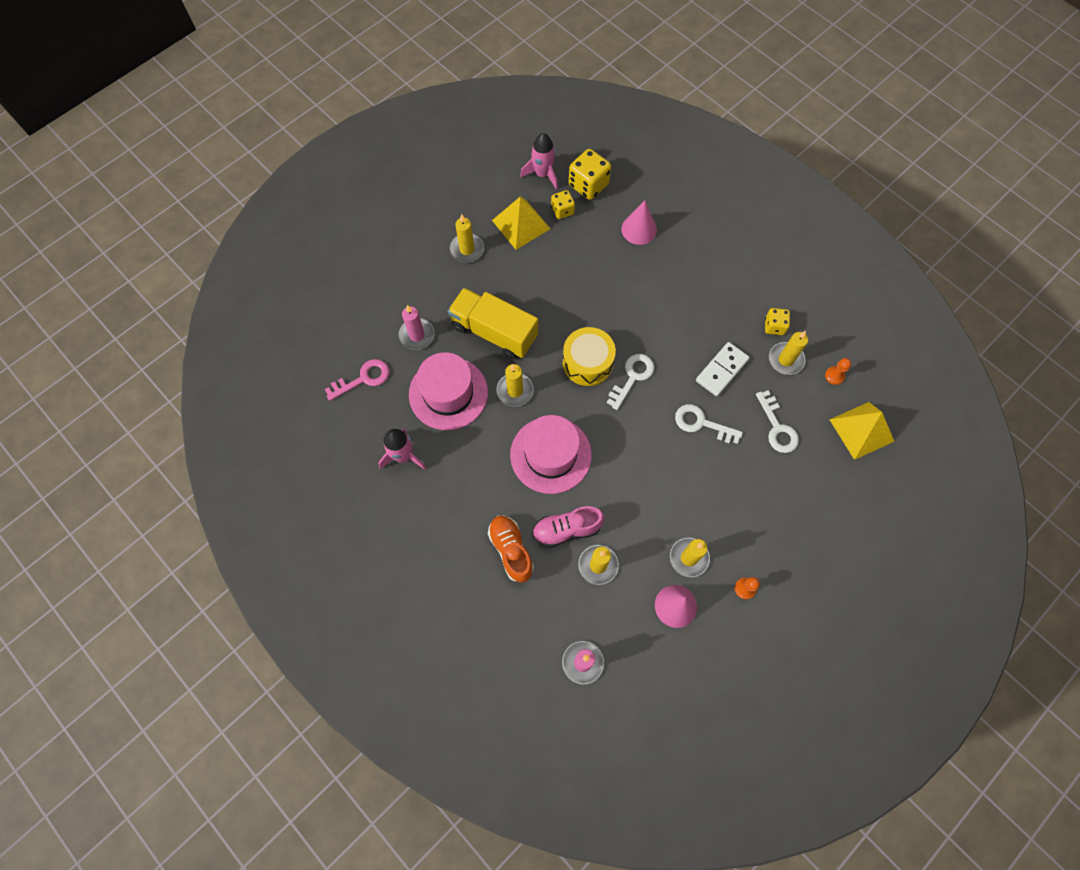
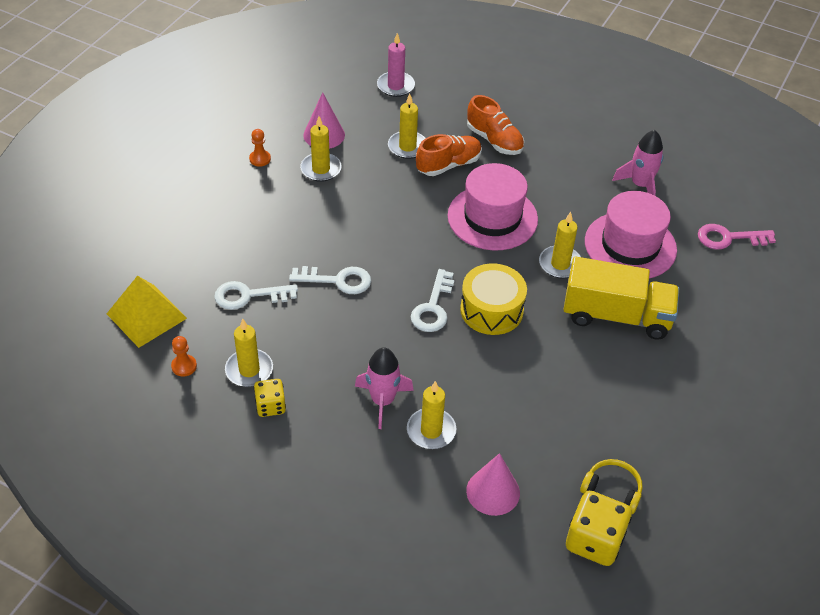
camera: 160 degrees right, 20 degrees down
pink key [325,359,389,401] -> pink key turned 45 degrees clockwise [698,224,776,250]
pink candle [398,305,435,350] -> none
yellow candle [450,214,484,262] -> yellow candle moved to [407,381,456,449]
yellow pyramid [492,197,550,250] -> none
pink rocket [520,133,558,190] -> pink rocket moved to [355,347,414,429]
pink shoe [532,506,604,548] -> orange shoe [416,134,482,176]
yellow dice [551,190,575,219] -> yellow headphones [580,459,643,514]
white domino [696,342,750,396] -> none
white key [756,390,799,453] -> white key turned 60 degrees counterclockwise [214,281,298,310]

